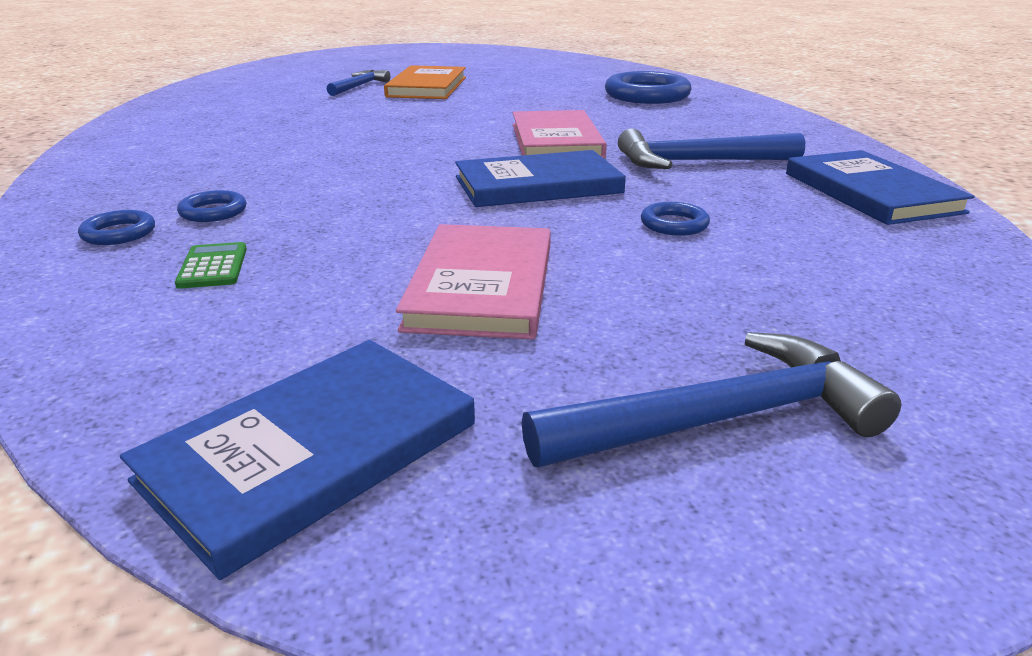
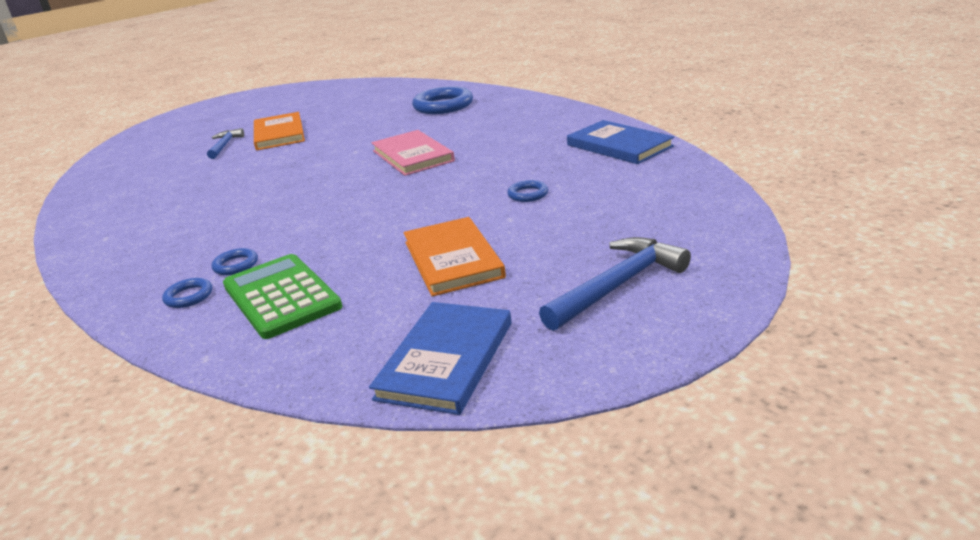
camera: 20 degrees left, 0 degrees up
green calculator [175,242,247,289] -> green calculator [223,254,342,339], size x2.27
pink book [396,224,551,339] -> orange book [404,217,506,296]
blue book [455,150,626,207] -> none
blue hammer [618,128,805,169] -> none

